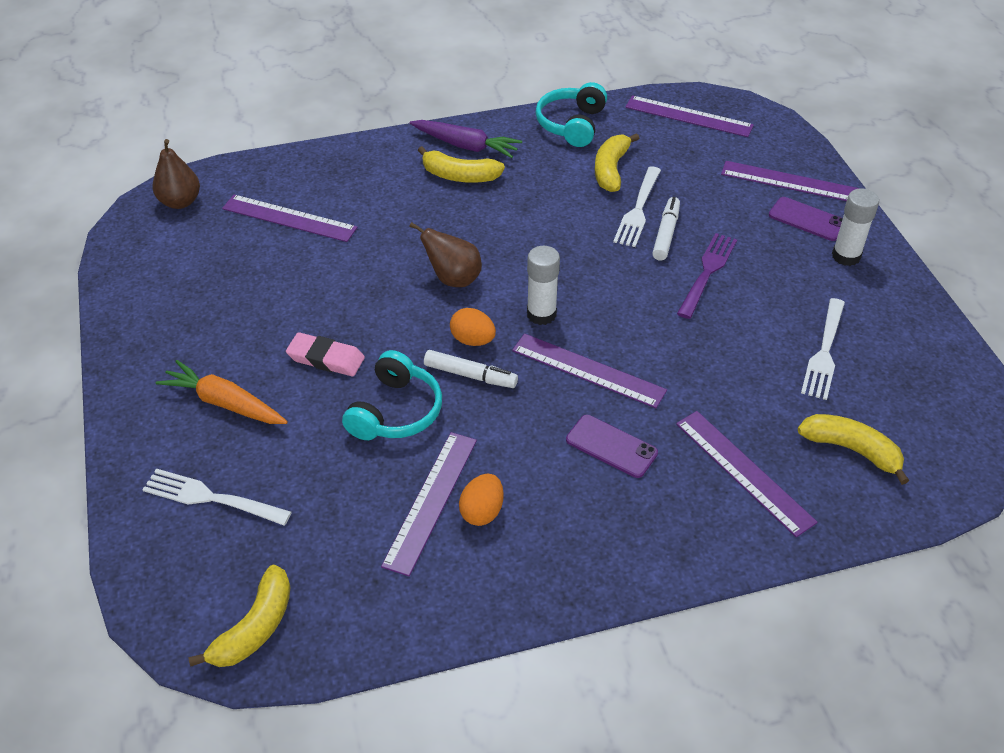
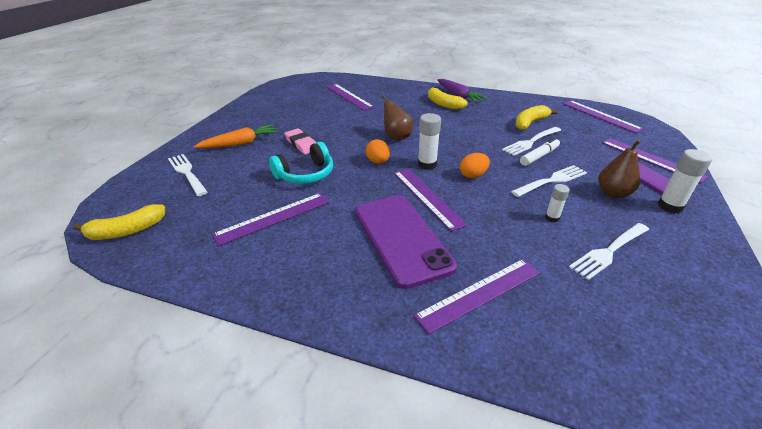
camera: 35 degrees right, 10 degrees down
brown pear [153,139,200,209] -> brown pear moved to [598,139,641,198]
orange carrot [156,360,288,424] -> orange carrot turned 90 degrees clockwise [194,124,279,148]
white marker [424,350,518,388] -> none
orange egg [459,474,504,526] -> orange egg moved to [460,153,490,179]
turquoise headphones [536,82,607,147] -> none
purple phone [566,415,658,478] -> purple phone [355,195,457,289], size x1.95
purple ruler [676,411,818,537] -> purple ruler turned 60 degrees clockwise [414,259,540,334]
purple fork [677,233,737,319] -> white fork [511,165,587,197]
yellow banana [798,414,909,485] -> none
none -> white glue stick [545,184,570,222]

